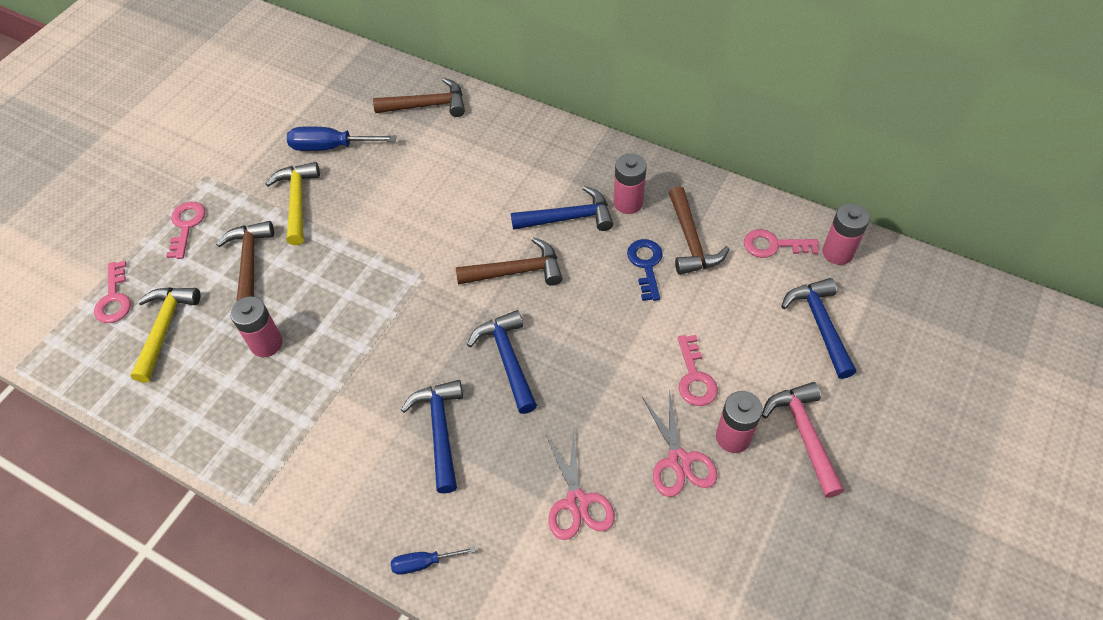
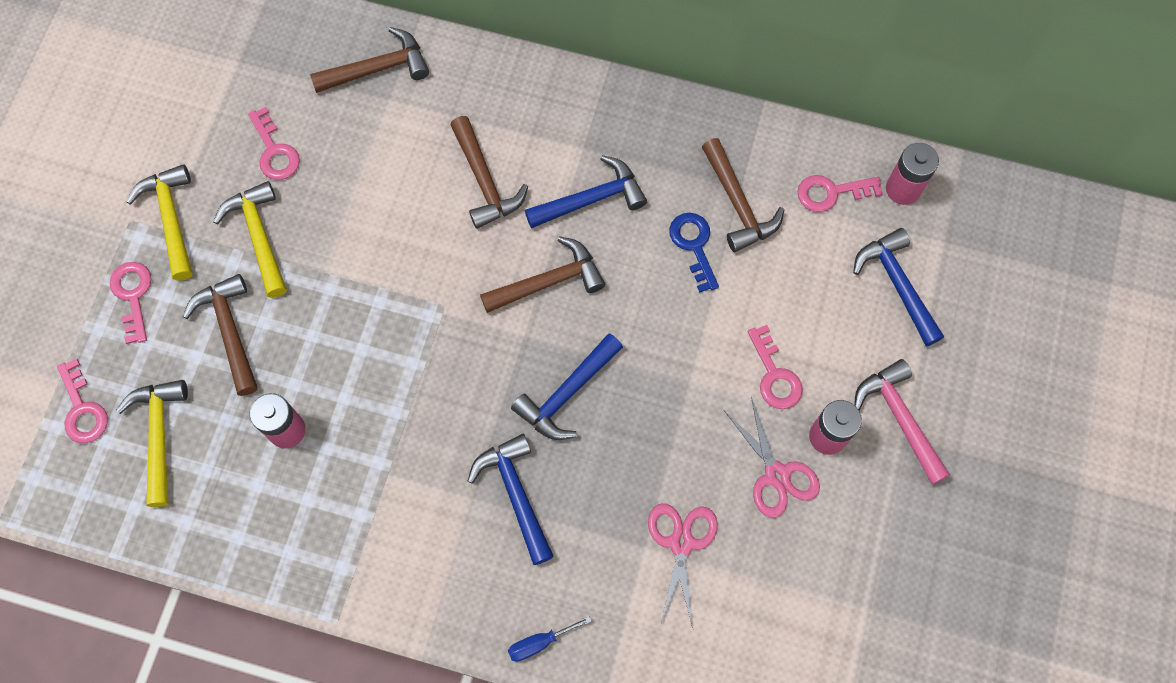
camera: 15 degrees left, 15 degrees up
blue screwdriver [287,126,397,151] -> pink key [248,107,300,180]
blue hammer [467,310,537,414] -> blue hammer turned 105 degrees counterclockwise [511,333,623,440]
pink scissors [545,427,615,540] -> pink scissors turned 150 degrees counterclockwise [648,504,718,628]
pink battery [614,154,646,214] -> none
none -> yellow hammer [126,164,193,280]
none -> brown hammer [450,116,528,229]

